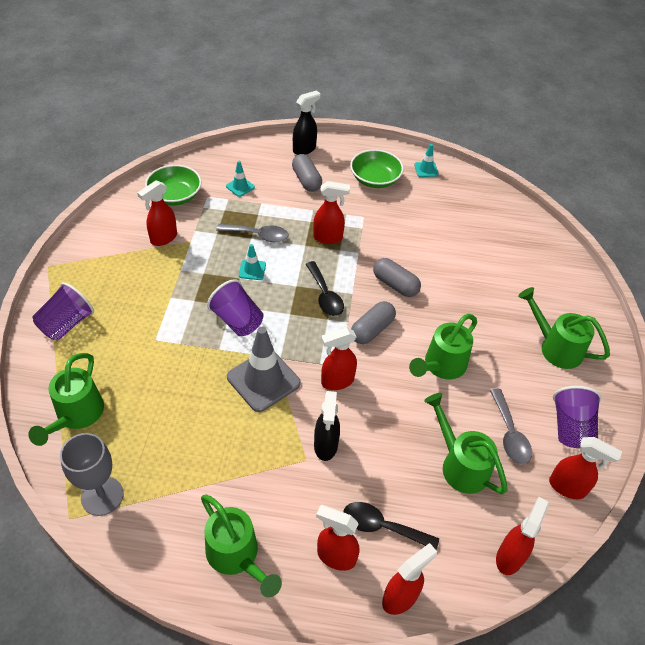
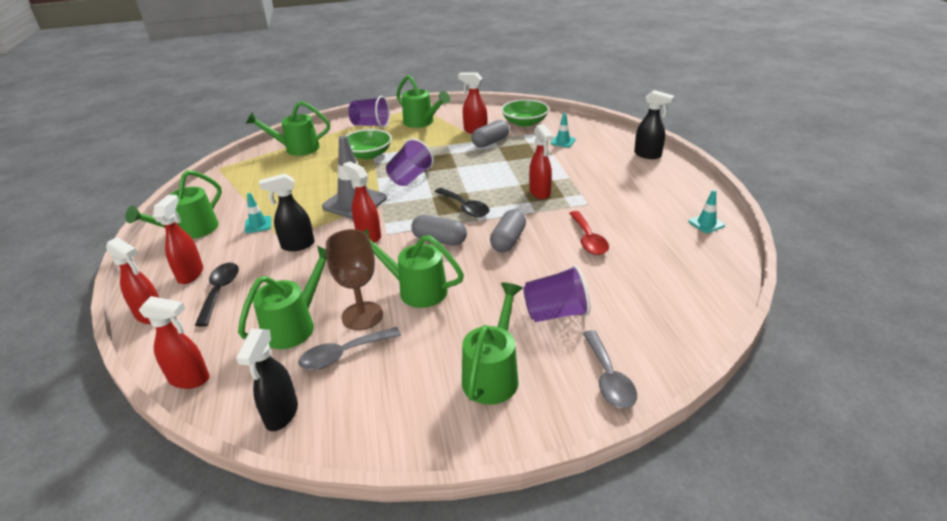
camera: 75 degrees right, 15 degrees down
grey goblet [60,433,124,516] -> none
grey spoon [216,224,288,242] -> grey spoon moved to [583,330,637,409]
turquoise traffic cone [239,244,266,280] -> turquoise traffic cone moved to [244,193,271,233]
grey capsule [292,154,322,192] -> grey capsule moved to [471,120,510,148]
black spoon [306,261,344,316] -> black spoon turned 90 degrees counterclockwise [435,188,490,217]
green bowl [350,149,404,188] -> green bowl moved to [345,129,392,160]
red spray bottle [549,437,622,499] -> black spray bottle [236,329,298,431]
purple cup [553,386,601,448] -> purple cup moved to [523,265,590,322]
none -> brown goblet [326,229,383,330]
none -> green watering can [396,75,450,128]
none -> red spoon [569,211,609,255]

